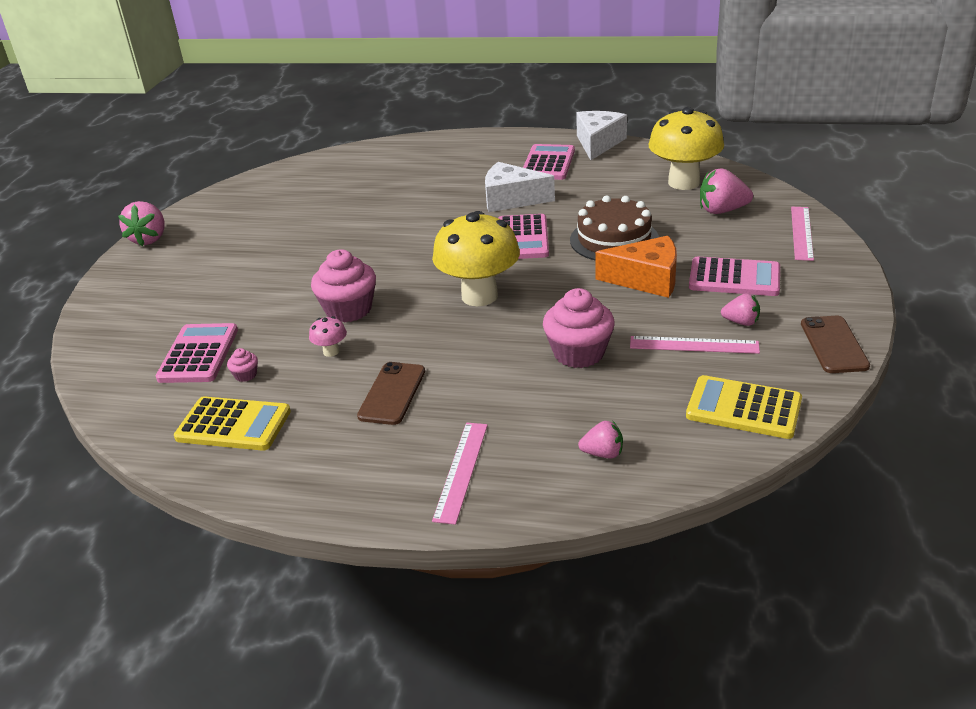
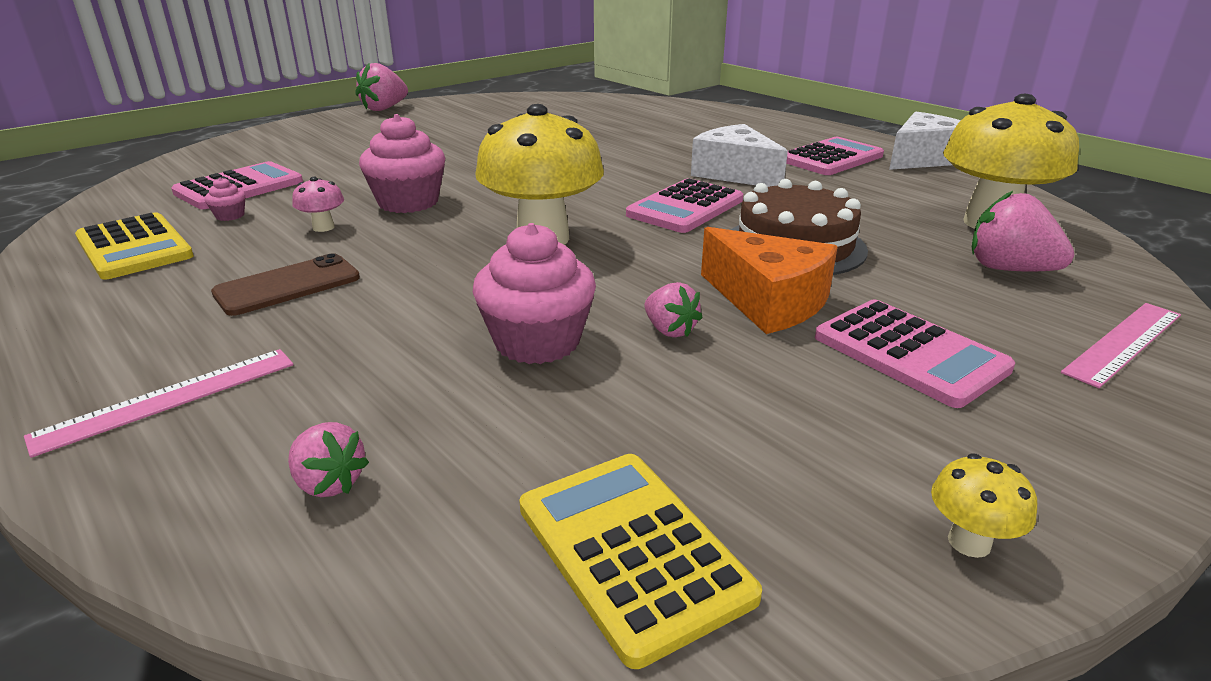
camera: 35 degrees right, 5 degrees down
pink ruler [630,336,760,354] -> none
pink strawberry [721,293,760,326] -> pink strawberry moved to [644,282,703,338]
brown phone [801,316,870,373] -> yellow mushroom [931,453,1037,558]

